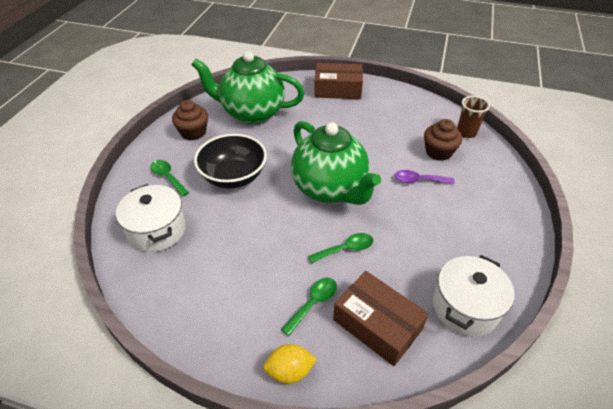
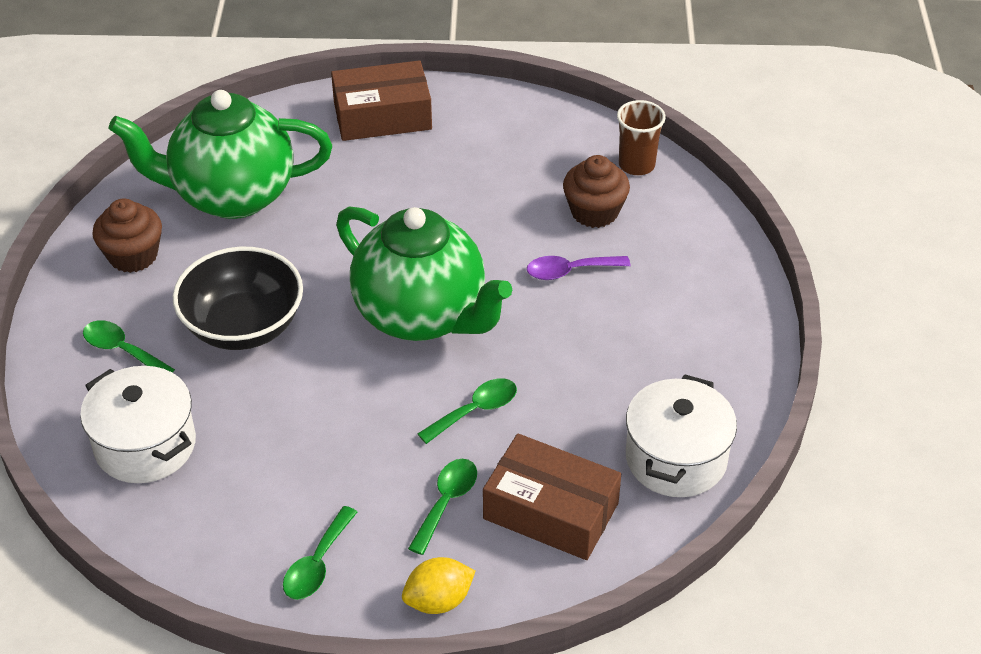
camera: 15 degrees left, 0 degrees up
none -> green spoon [283,506,357,600]

